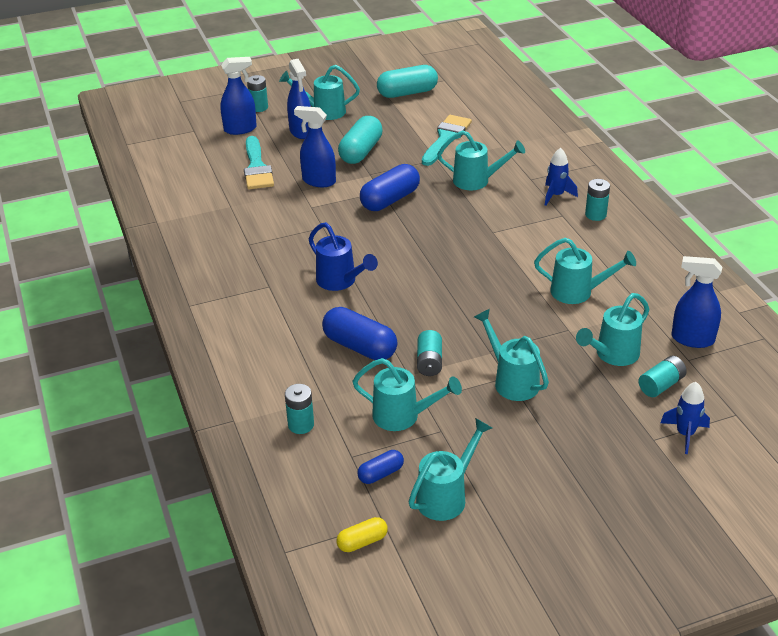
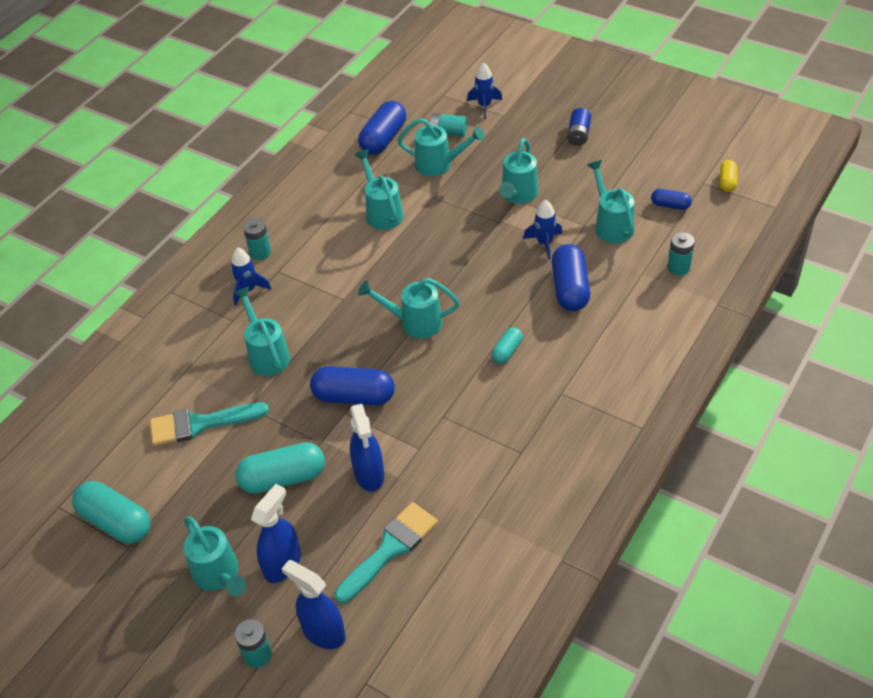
camera: 125 degrees left, 10 degrees up
blue watering can [309,222,378,291] -> turquoise capsule [492,328,523,364]
yellow capsule [337,517,388,552] -> yellow capsule turned 75 degrees clockwise [720,160,737,192]
turquoise watering can [408,418,492,521] -> turquoise watering can moved to [358,278,460,338]
turquoise battery [417,330,442,376] -> blue rocket [523,200,562,260]
blue spray bottle [671,256,722,348] -> blue capsule [358,101,406,155]
none -> blue battery [567,108,591,146]

